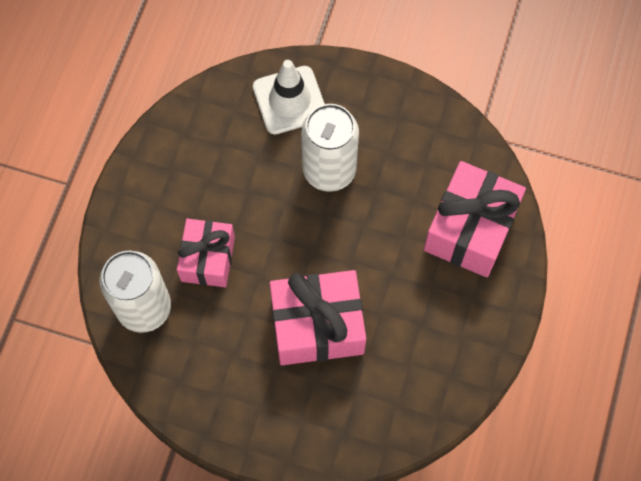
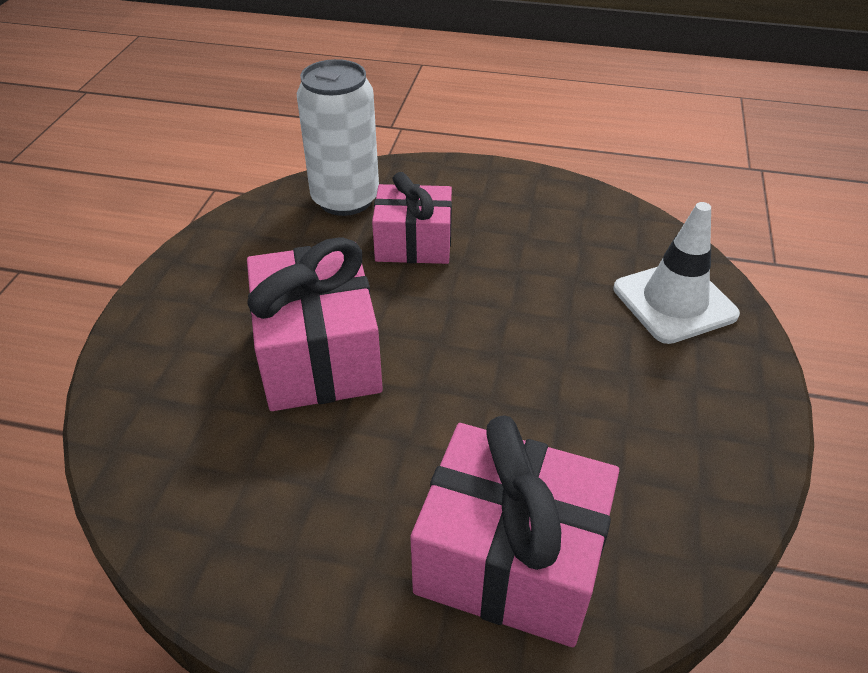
camera: 85 degrees right, 25 degrees down
white can [301,104,359,192] -> none

